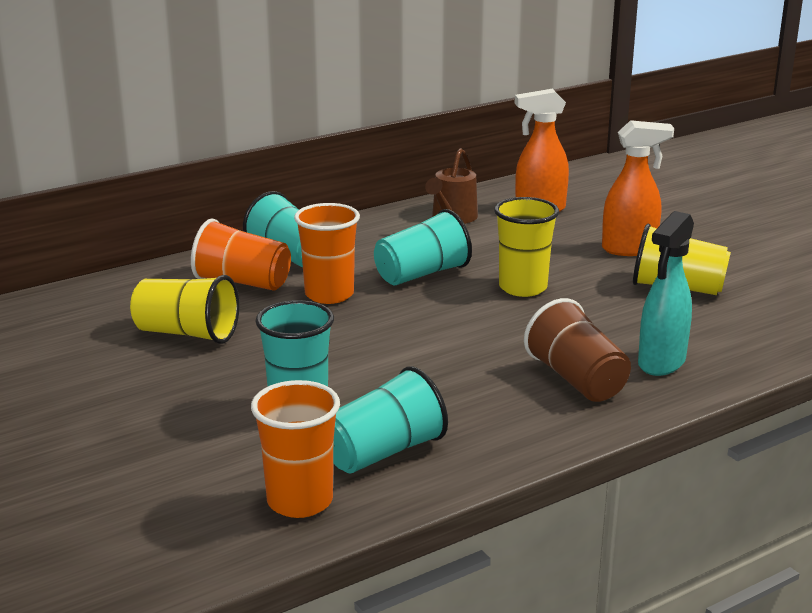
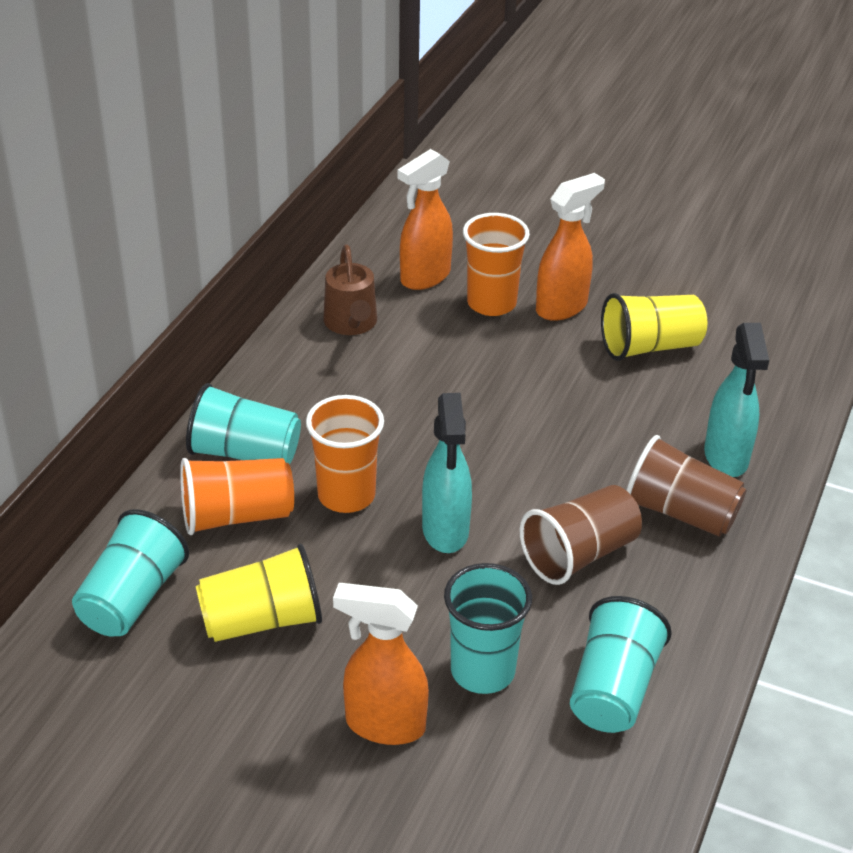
camera: 35 degrees left, 15 degrees up
orange cup [251,380,340,518] -> orange cup moved to [463,213,530,316]
turquoise cup [374,209,472,285] -> turquoise cup moved to [72,509,189,637]
yellow cup [494,197,559,297] -> none
none -> orange spray bottle [333,583,429,745]
none -> turquoise spray bottle [422,393,472,553]
none -> brown cup [520,485,642,585]

